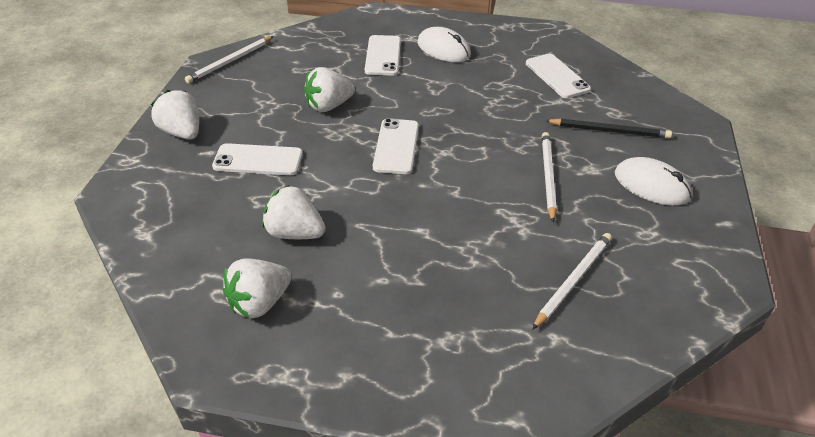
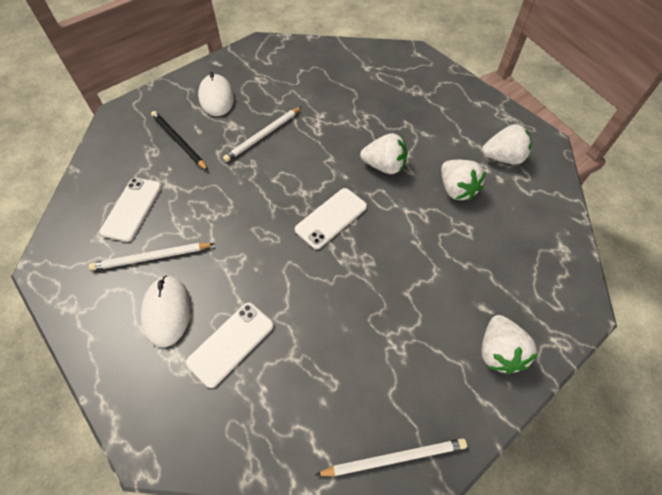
camera: 140 degrees left, 15 degrees up
white phone [212,143,303,175] -> none
white strawberry [304,67,355,112] -> white strawberry moved to [360,133,407,174]
white pencil [532,233,612,330] -> white pencil moved to [89,243,214,271]

